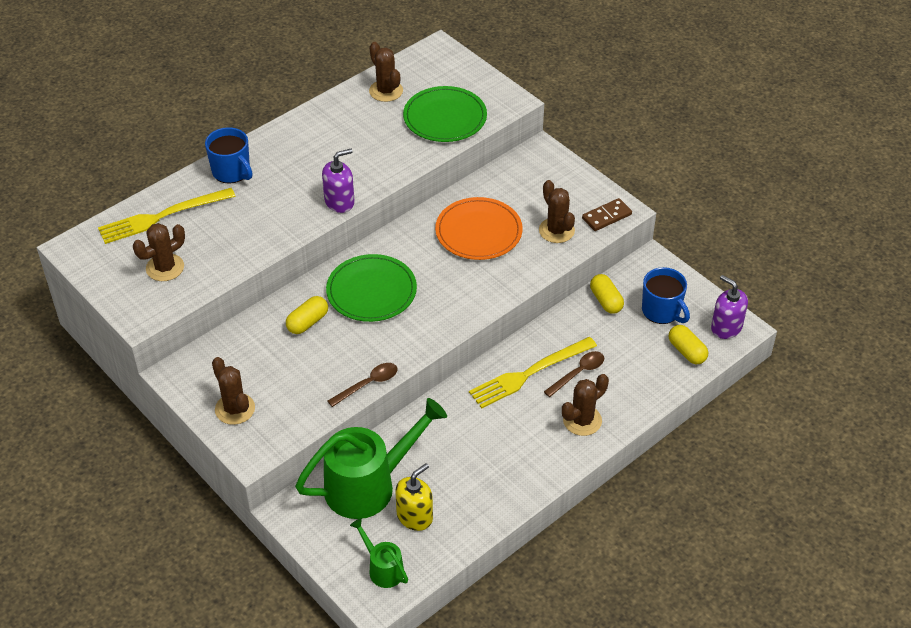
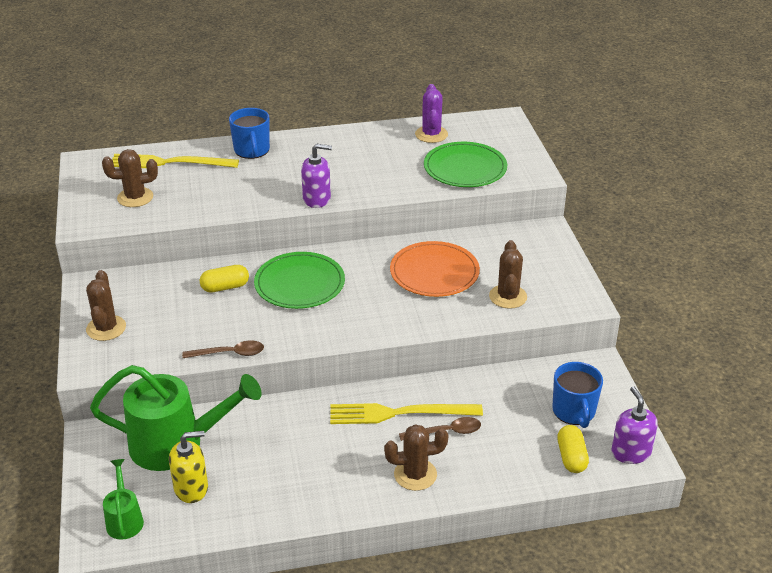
camera: 30 degrees right, 10 degrees down
brown cactus [369,42,403,102] -> purple cactus [415,84,448,143]
brown domino [582,198,632,231] -> none
yellow capsule [590,274,624,314] -> none

